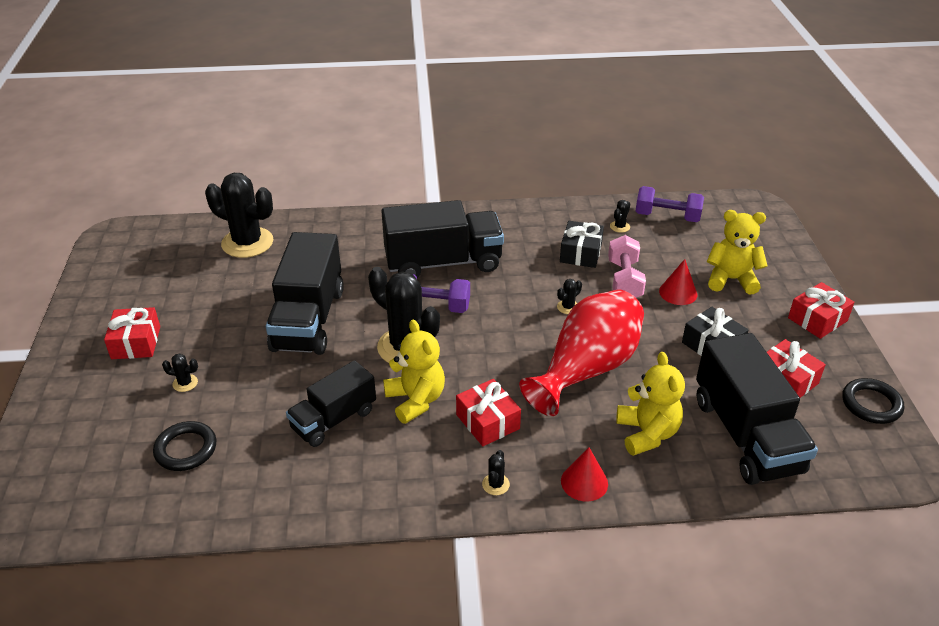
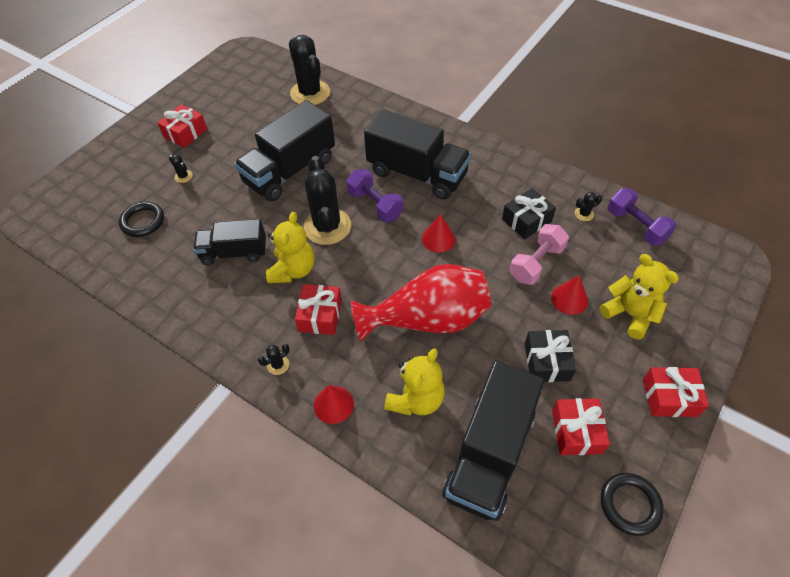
camera: 40 degrees right, 15 degrees up
black cactus [557,279,582,314] -> none
none -> red cone [422,214,455,253]

